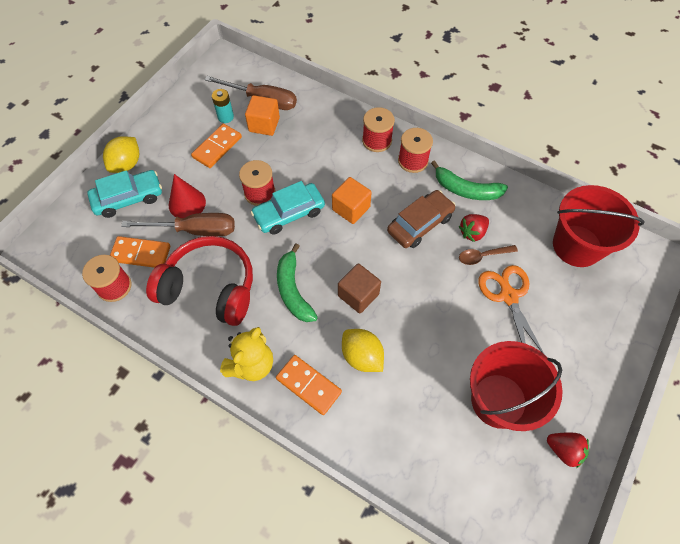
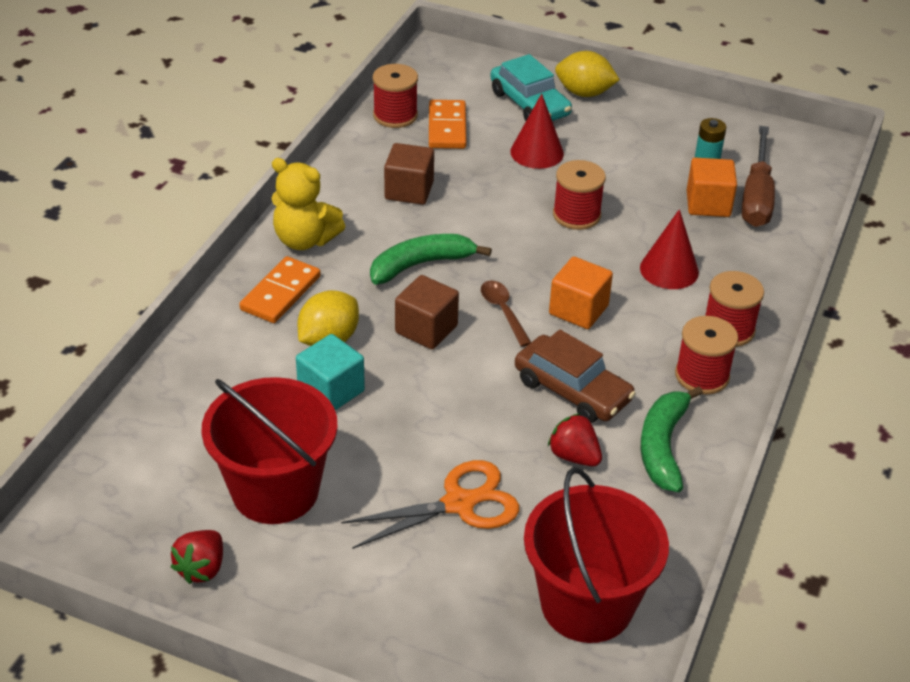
camera: 80 degrees right, 20 degrees down
brown screwdriver [121,213,235,236] -> none
red headphones [146,236,253,326] -> brown cube [384,143,434,205]
orange domino [191,124,242,168] -> none
turquoise car [251,181,325,235] -> none
brown spoon [459,245,518,265] -> brown spoon moved to [481,280,531,347]
none -> turquoise cube [296,334,365,410]
none -> red cone [640,209,699,289]

